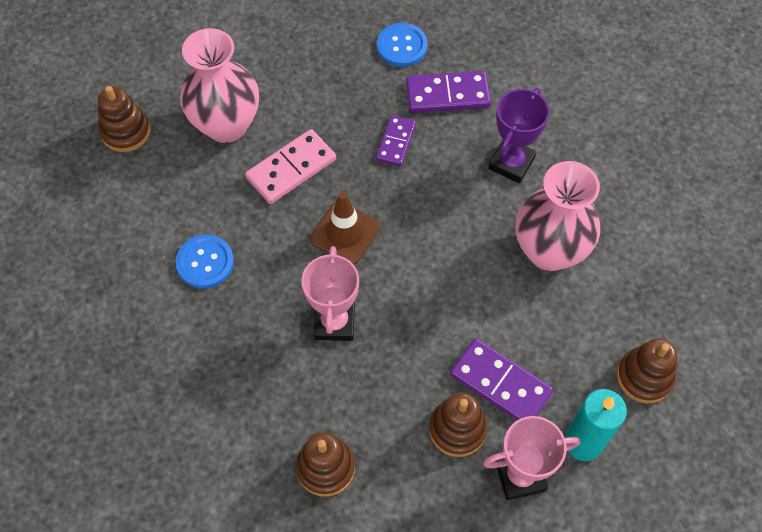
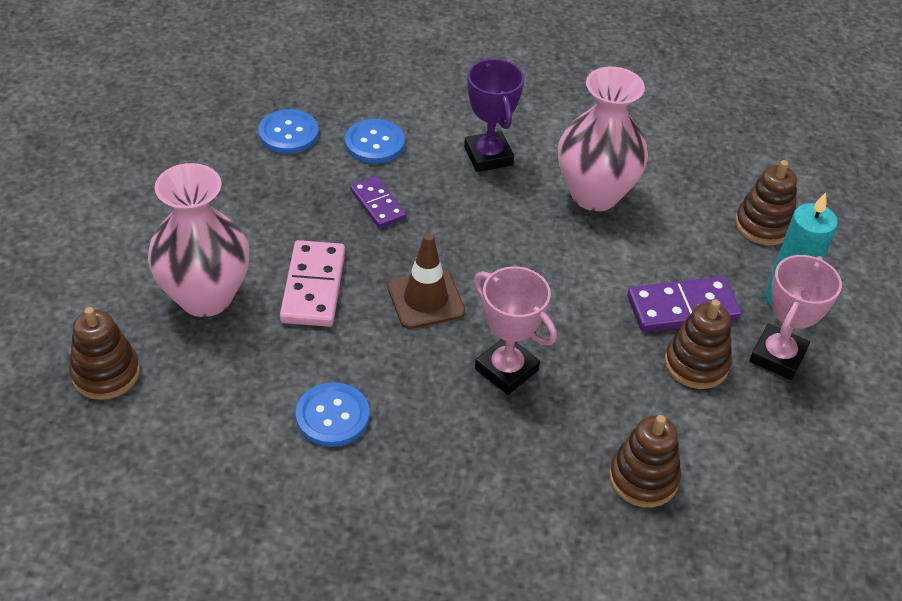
camera: 50 degrees left, 15 degrees down
purple domino [406,71,491,113] -> blue button [345,119,405,164]

